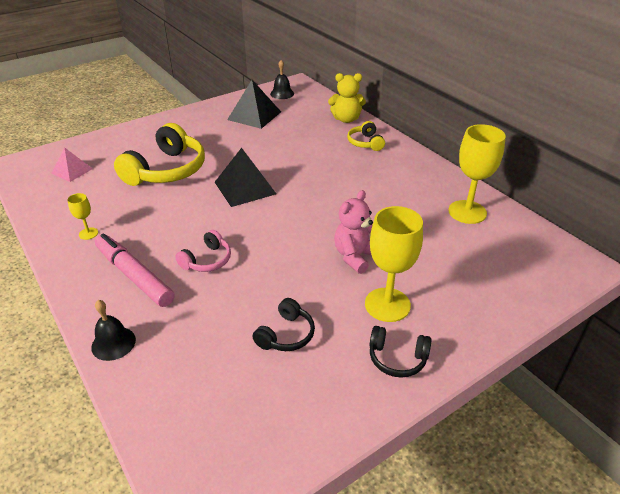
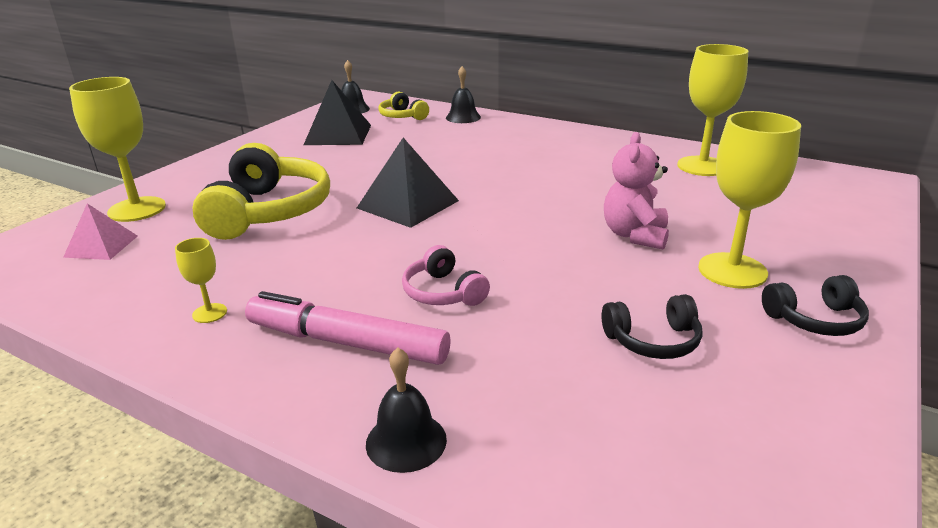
camera: 25 degrees left, 10 degrees down
pink headphones [175,230,231,272] -> pink headphones turned 135 degrees clockwise [402,245,490,306]
black headphones [252,298,315,351] -> black headphones turned 75 degrees clockwise [602,294,702,359]
yellow teddy bear [328,73,366,123] -> black bell [446,66,481,123]
yellow headphones [347,121,385,151] -> yellow headphones moved to [378,92,429,120]
none -> yellow goblet [69,77,166,222]

